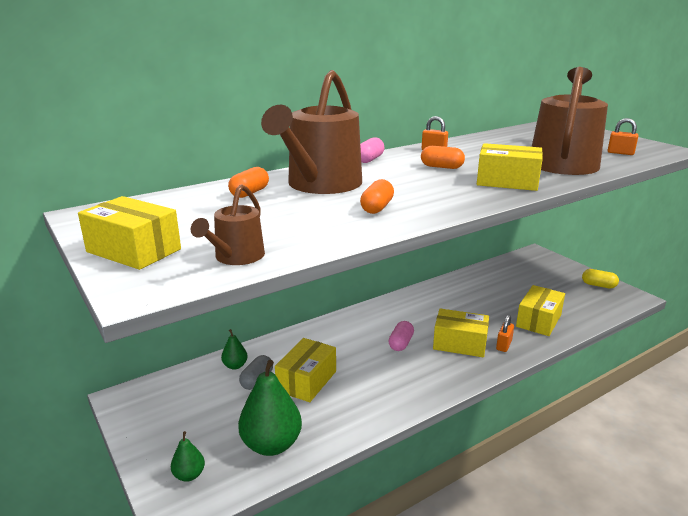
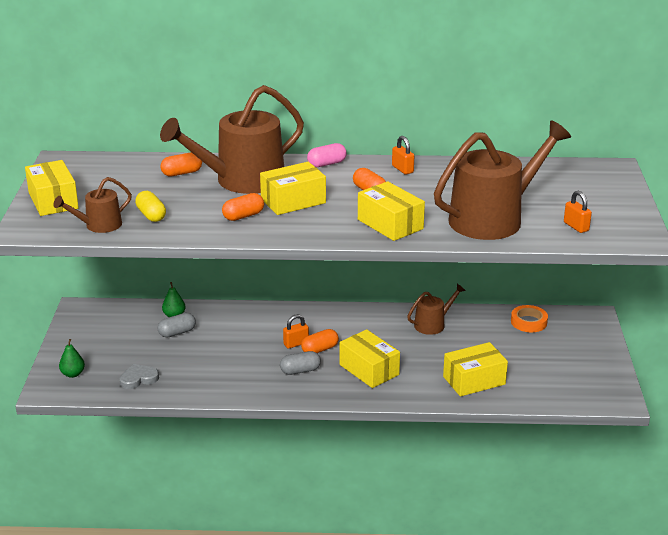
camera: 35 degrees right, 5 degrees up
green pear [238,360,302,456] -> grey heart [120,364,159,389]
yellow box [275,338,336,402] -> yellow box moved to [260,162,326,215]
pink capsule [389,321,414,351] -> orange capsule [301,329,339,353]
orange padlock [496,315,514,352] -> orange padlock moved to [283,314,309,349]
yellow capsule [582,269,619,288] -> yellow capsule moved to [135,191,166,222]
none -> grey capsule [280,351,321,375]
none -> brown watering can [407,284,466,335]
none -> orange tape [511,305,548,332]

